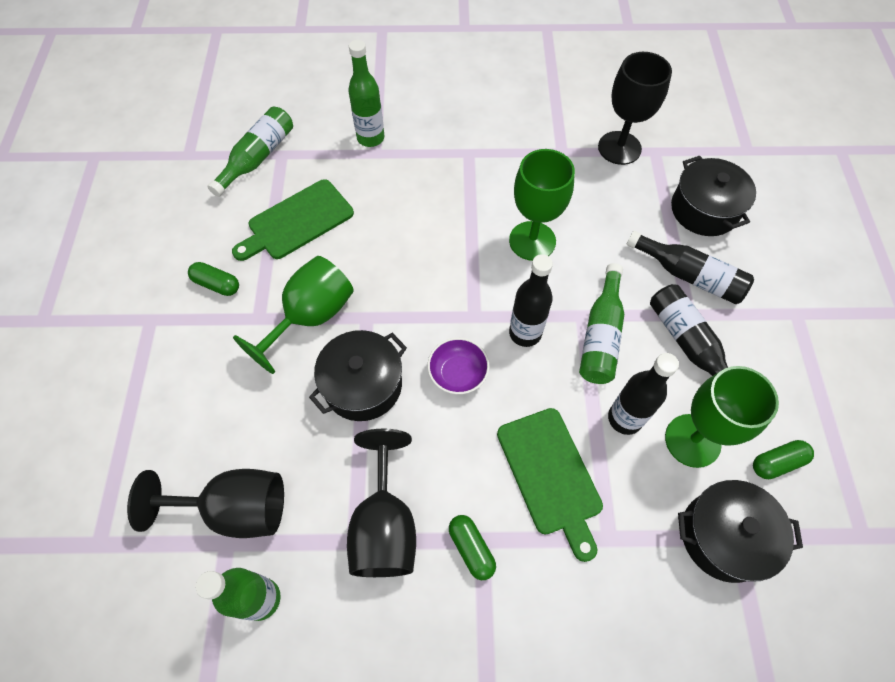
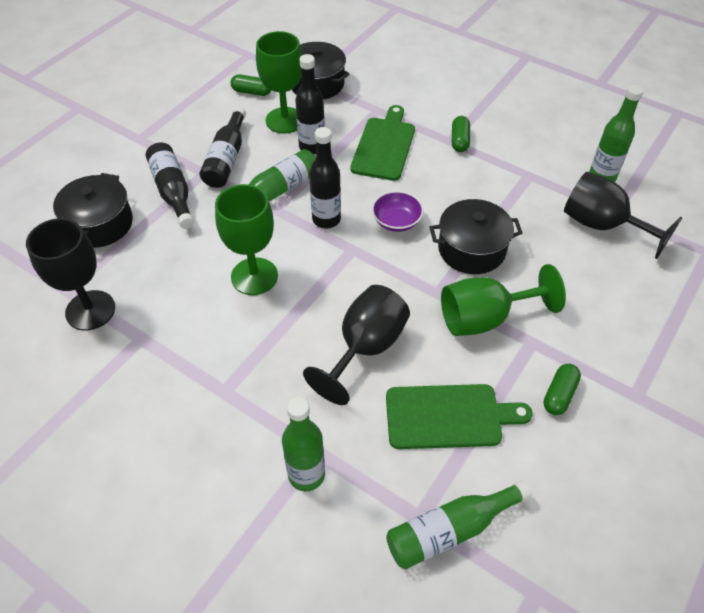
camera: 145 degrees left, 10 degrees down
green capsule [188,262,239,296] -> green capsule turned 60 degrees clockwise [543,364,581,415]
black goblet [347,429,416,577] -> black goblet moved to [303,285,410,405]

